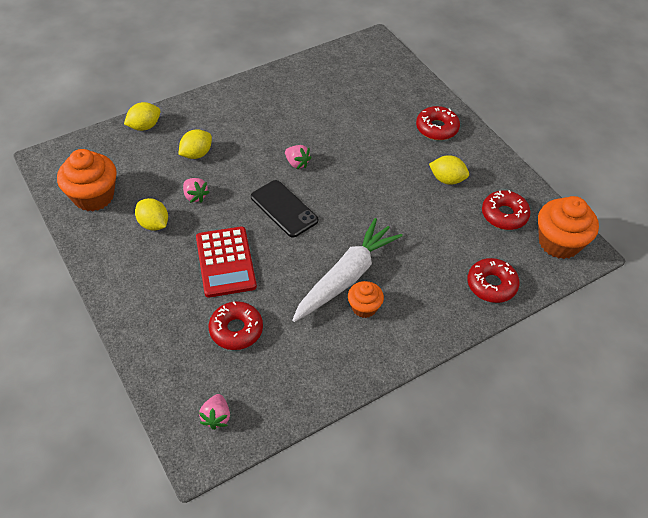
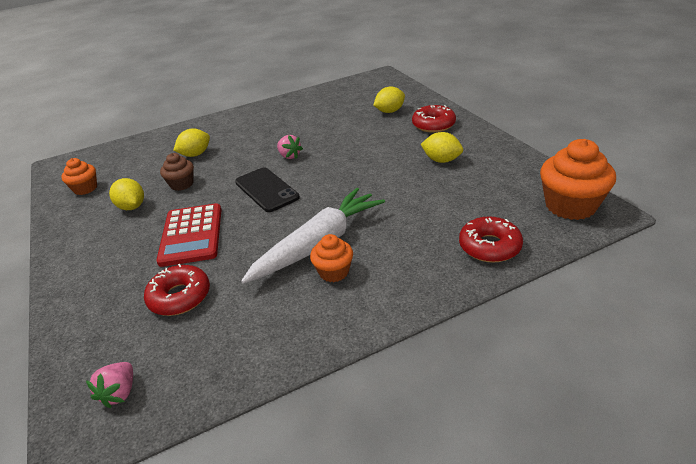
camera: 10 degrees right, 15 degrees down
orange cupcake [57,149,117,211] -> orange cupcake [61,158,97,195], size x0.57
yellow lemon [124,102,161,131] -> yellow lemon moved to [373,87,405,113]
pink strawberry [183,178,210,203] -> brown cupcake [160,153,194,191]
red donut [482,190,531,230] -> none

